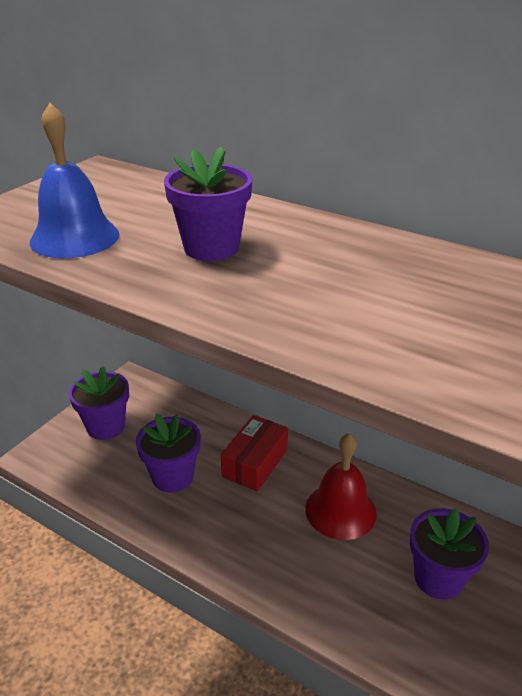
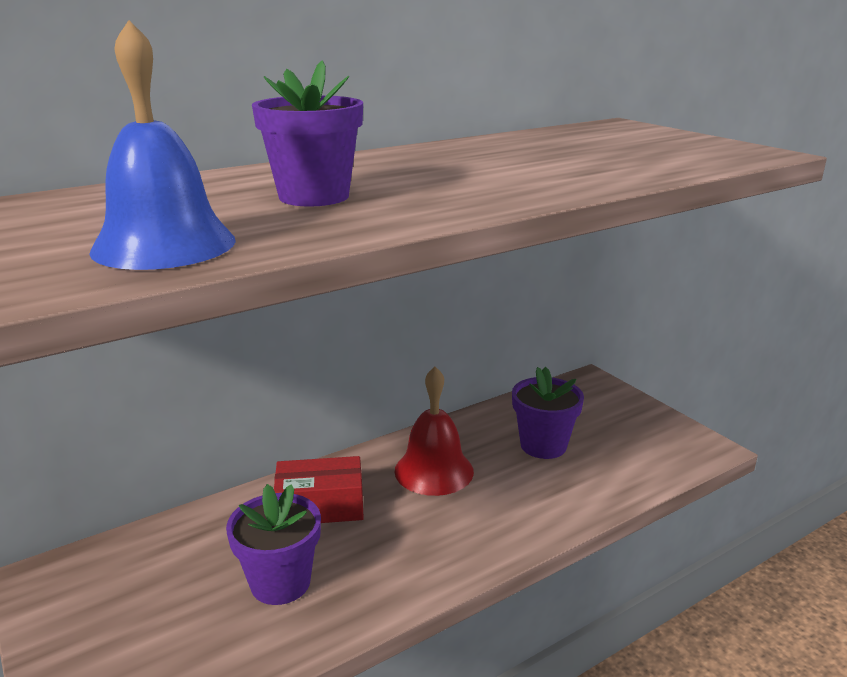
camera: 65 degrees left, 10 degrees down
purple flower pot [69,366,129,440] -> none
red box [221,415,288,491] -> red box turned 60 degrees counterclockwise [274,456,364,523]

